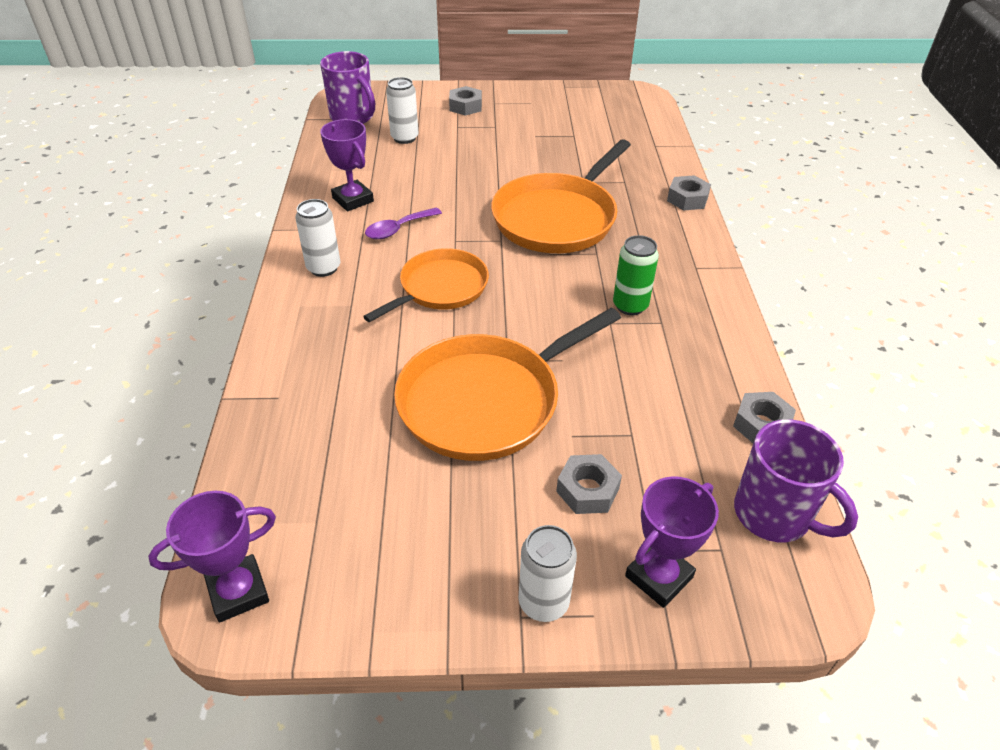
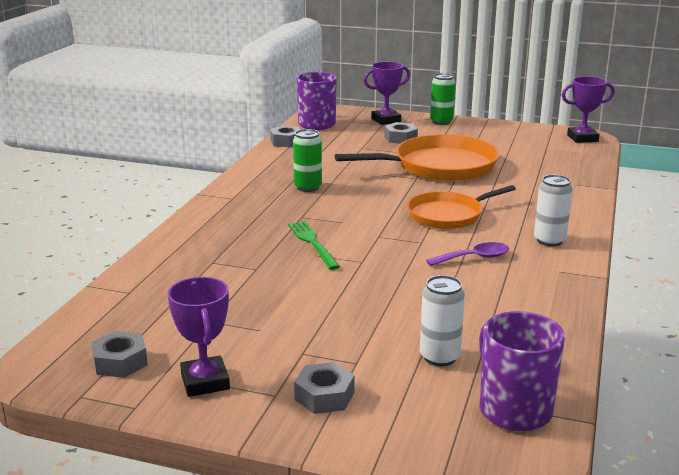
camera: 160 degrees left, 20 degrees down
purple trophy [320,119,374,211] -> purple trophy moved to [168,277,230,397]
orange pan [491,139,631,253] -> green fork [288,221,340,270]
white can [518,525,577,622] -> green can [430,73,455,125]
grey nut [667,175,711,211] -> grey nut moved to [91,331,148,378]

